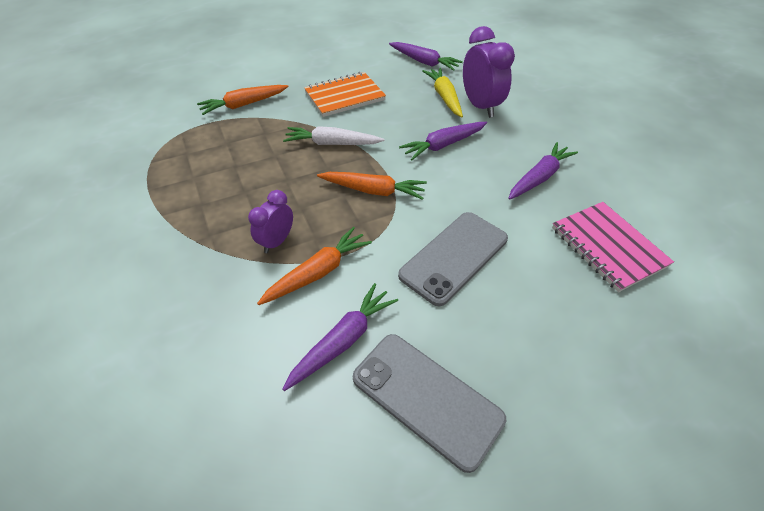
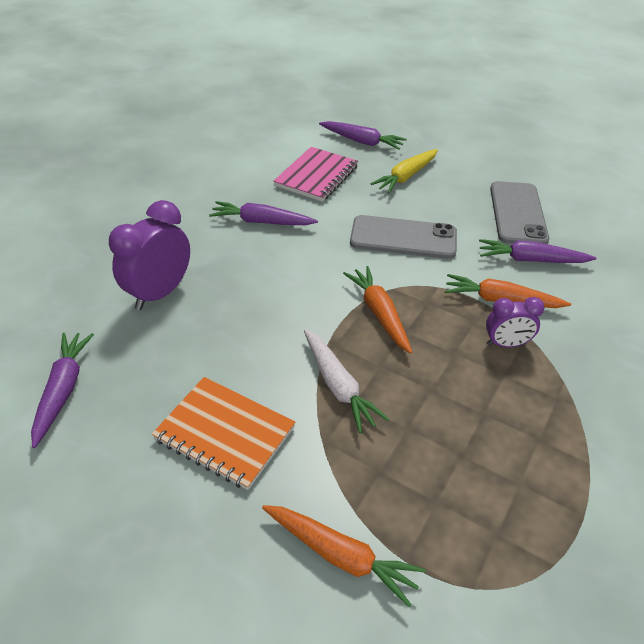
camera: 125 degrees left, 5 degrees down
purple carrot [399,122,487,160] -> purple carrot moved to [319,121,407,150]
yellow carrot [422,68,463,117] -> yellow carrot moved to [371,149,438,193]

